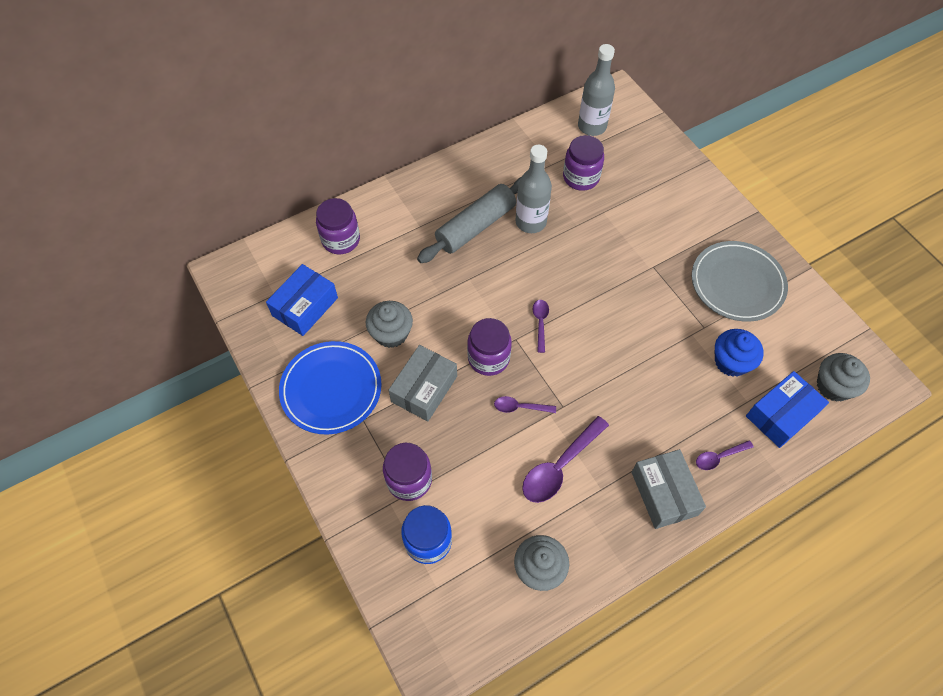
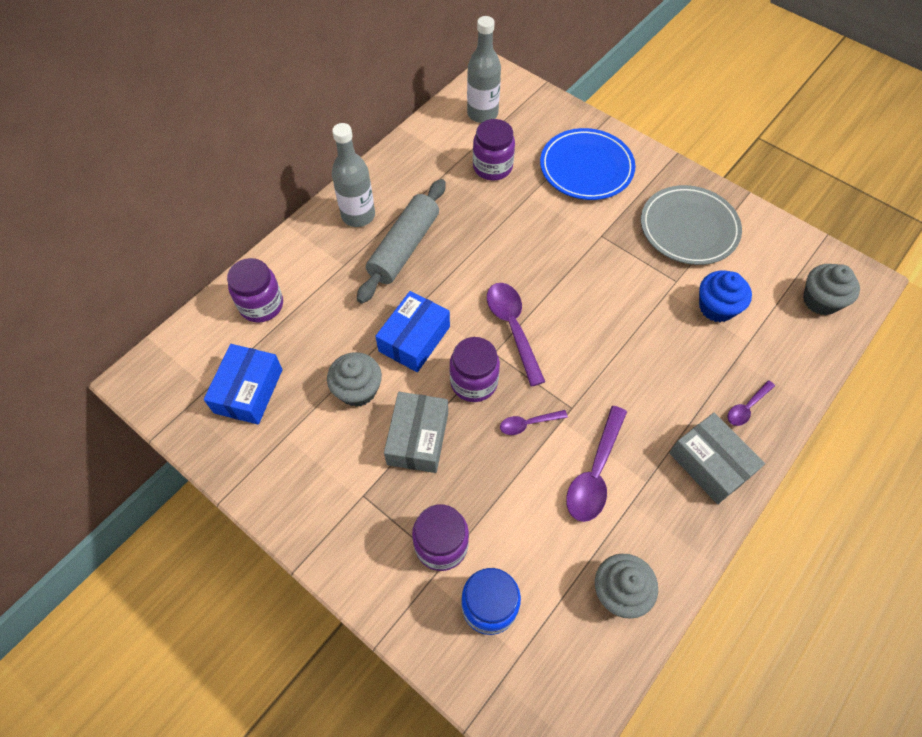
camera: 20 degrees left, 0 degrees up
blue plate [279,341,381,435] -> blue plate moved to [540,128,636,200]
grey bottle [515,144,552,233] -> grey bottle moved to [332,123,375,227]
purple spoon [533,300,549,353] -> purple spoon [487,283,545,386], size x1.83
blue box [746,371,829,448] -> blue box moved to [375,291,450,372]

